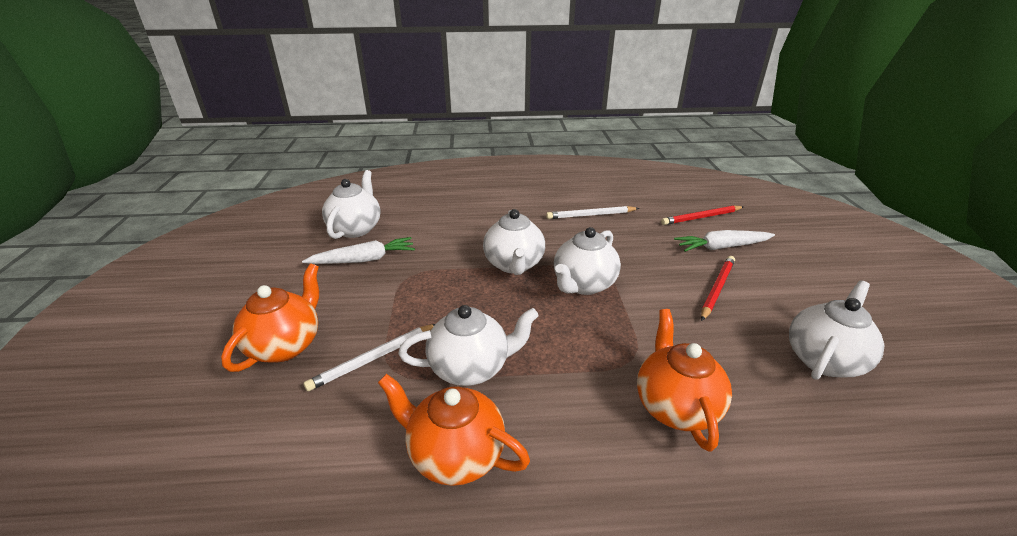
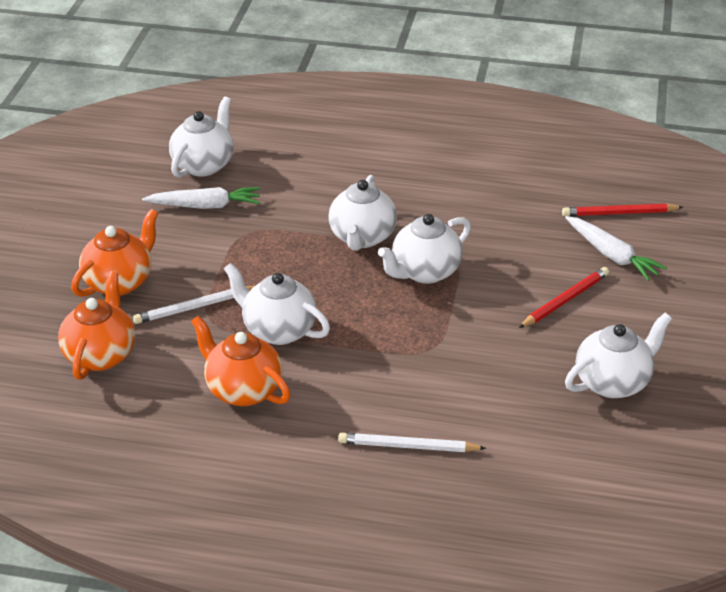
camera: 15 degrees right, 5 degrees up
white teapot [398,305,539,386] -> white teapot turned 150 degrees counterclockwise [224,263,330,345]
white pencil [546,206,639,219] -> white pencil moved to [338,433,486,452]
orange teapot [637,309,732,452] -> orange teapot moved to [58,271,135,380]
white carrot [674,230,775,252] -> white carrot turned 135 degrees counterclockwise [565,216,667,281]

